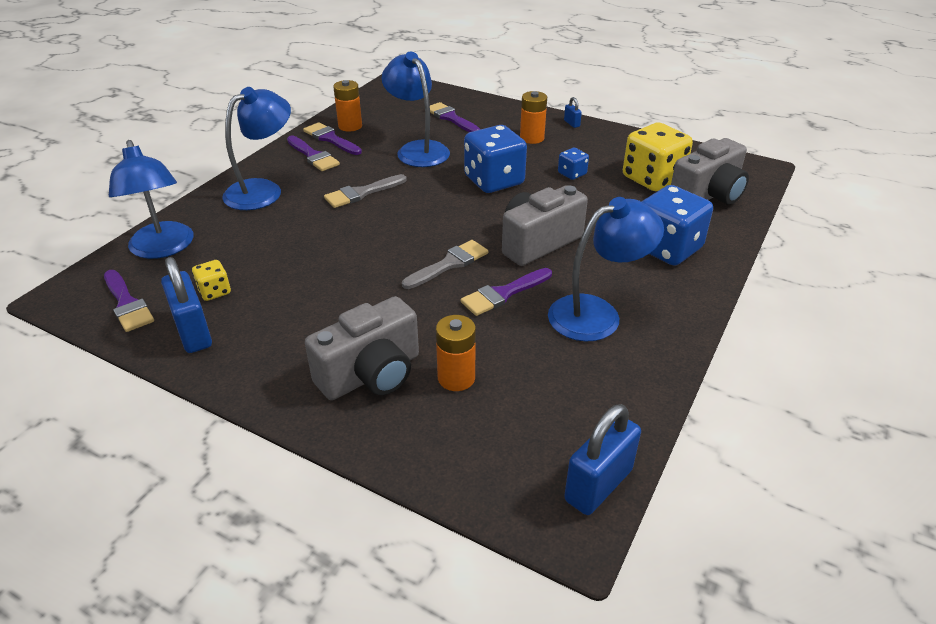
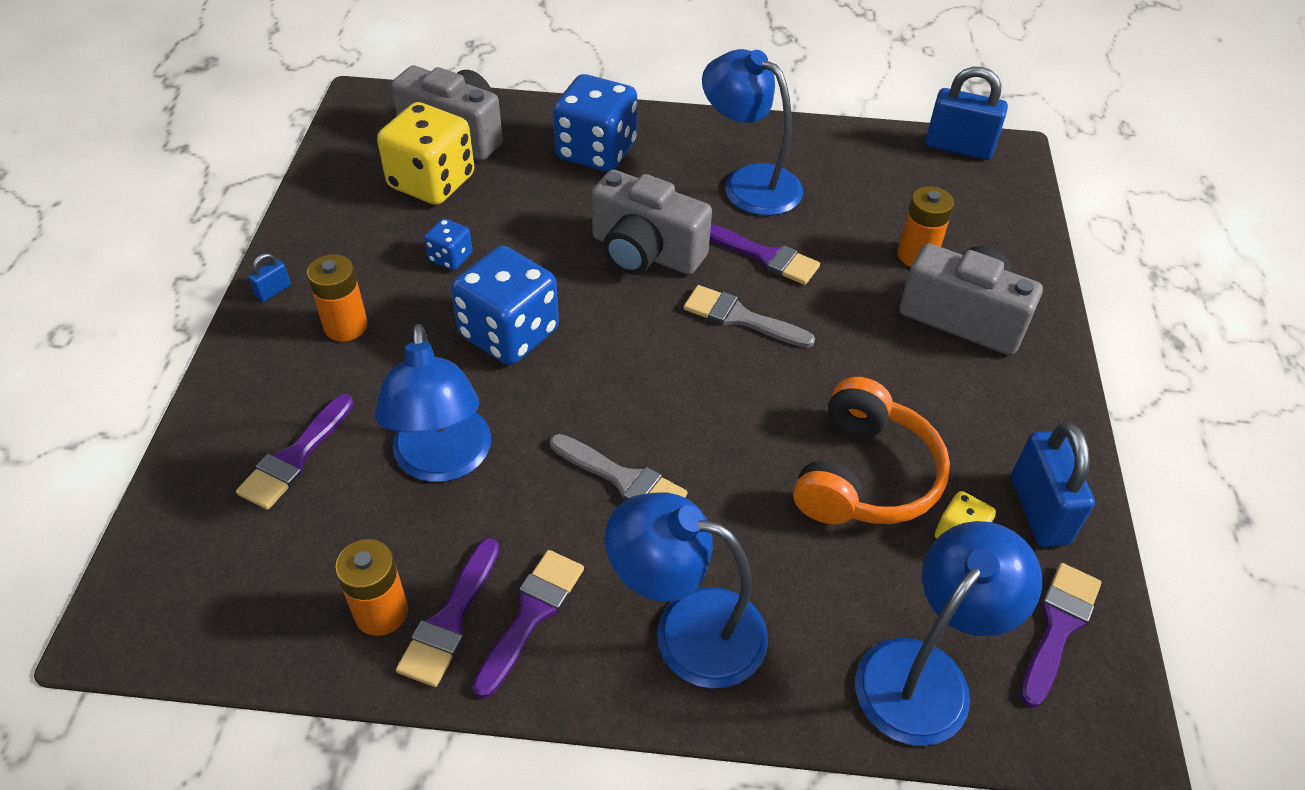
camera: 115 degrees left, 10 degrees up
blue padlock [161,257,212,353] -> blue padlock turned 45 degrees counterclockwise [1011,422,1095,547]
blue lamp [381,52,450,167] -> blue lamp turned 45 degrees counterclockwise [375,324,491,482]
none -> orange headphones [793,377,950,525]

